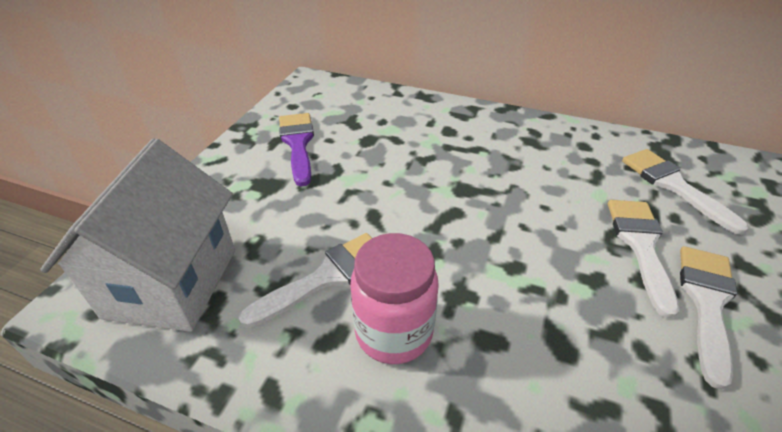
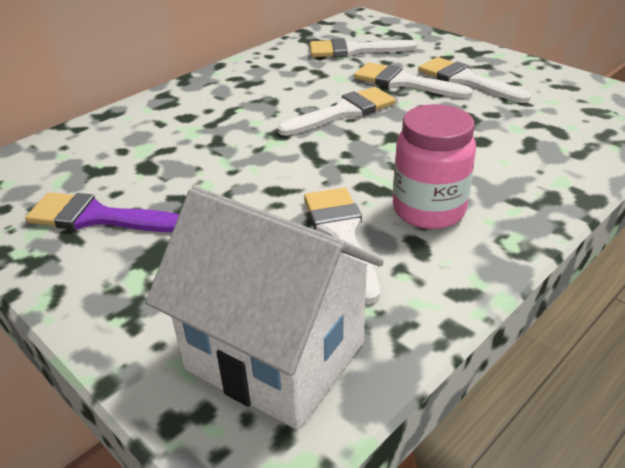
camera: 65 degrees left, 5 degrees down
none -> white brush [278,87,396,136]

